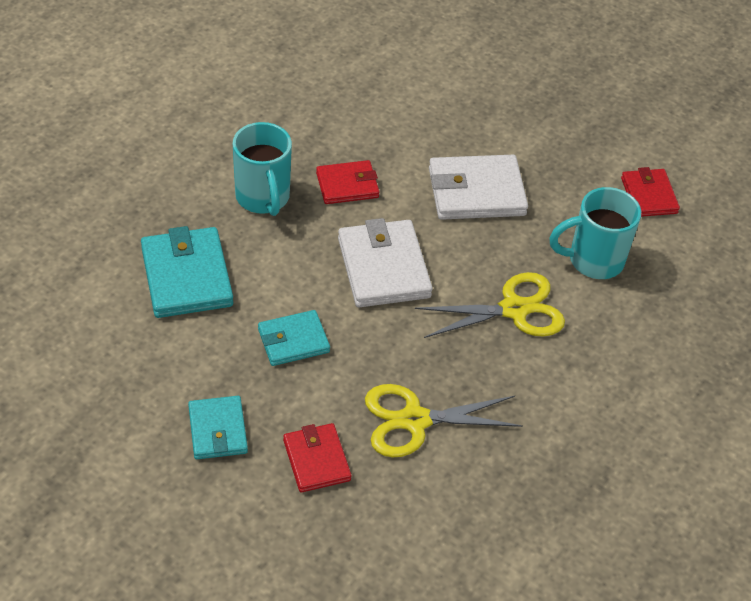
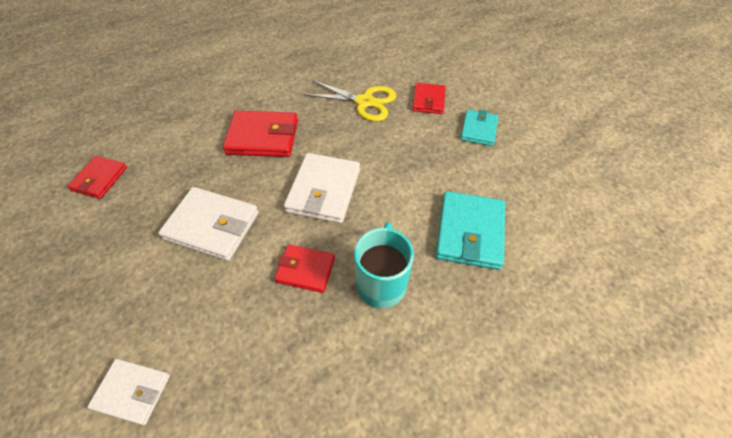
camera: 150 degrees left, 5 degrees up
turquoise wallet [258,310,330,366] -> none
yellow scissors [415,272,565,338] -> red wallet [223,111,298,157]
turquoise mug [549,187,641,279] -> none
none -> white wallet [87,359,170,425]

